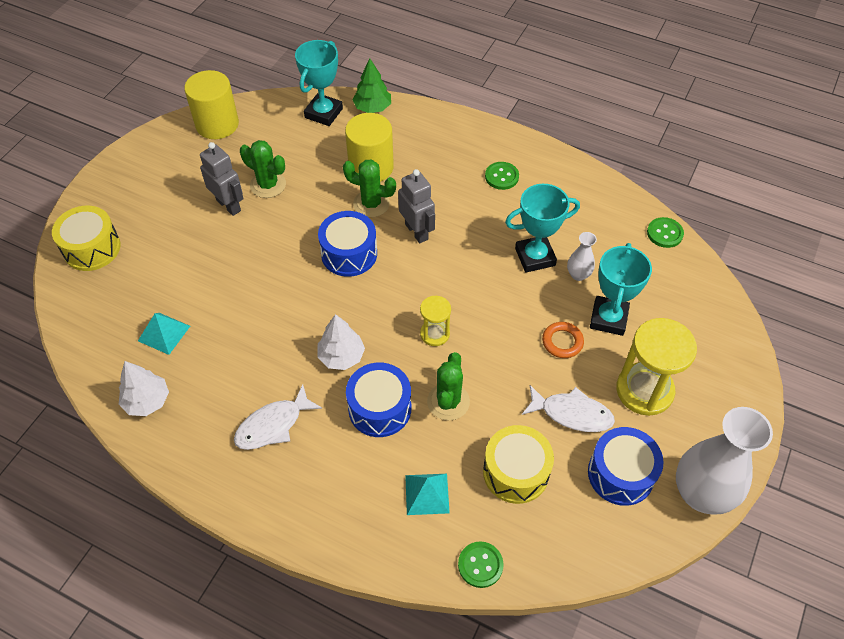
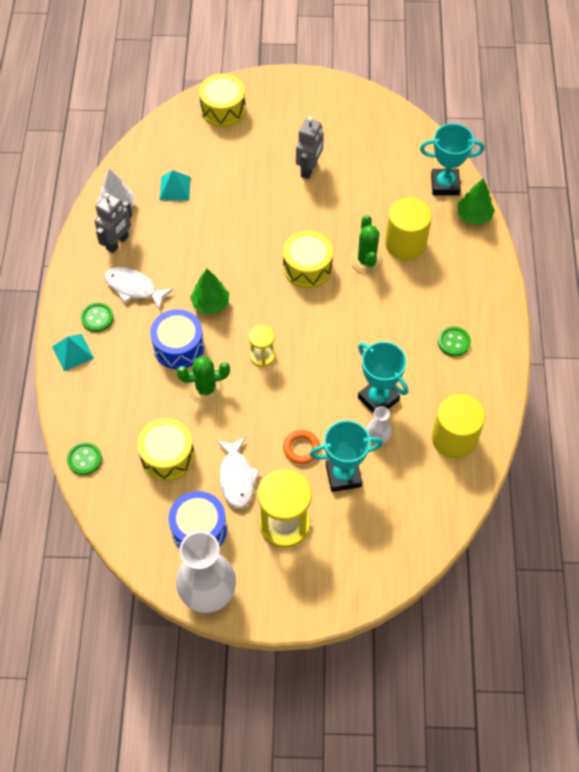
camera: 65 degrees right, 5 degrees up
yellow cylinder [184,70,239,139] -> yellow cylinder moved to [432,394,485,459]
green cactus [240,140,286,198] -> none
white tree [317,314,365,370] -> green tree [190,269,229,314]
blue drum [318,211,377,277] -> yellow drum [283,230,333,288]
grey robot [398,169,435,243] -> grey robot moved to [94,193,132,253]
turquoise pyramid [405,474,450,515] -> turquoise pyramid moved to [52,334,94,371]
green button [647,217,684,248] -> green button moved to [81,302,114,332]

